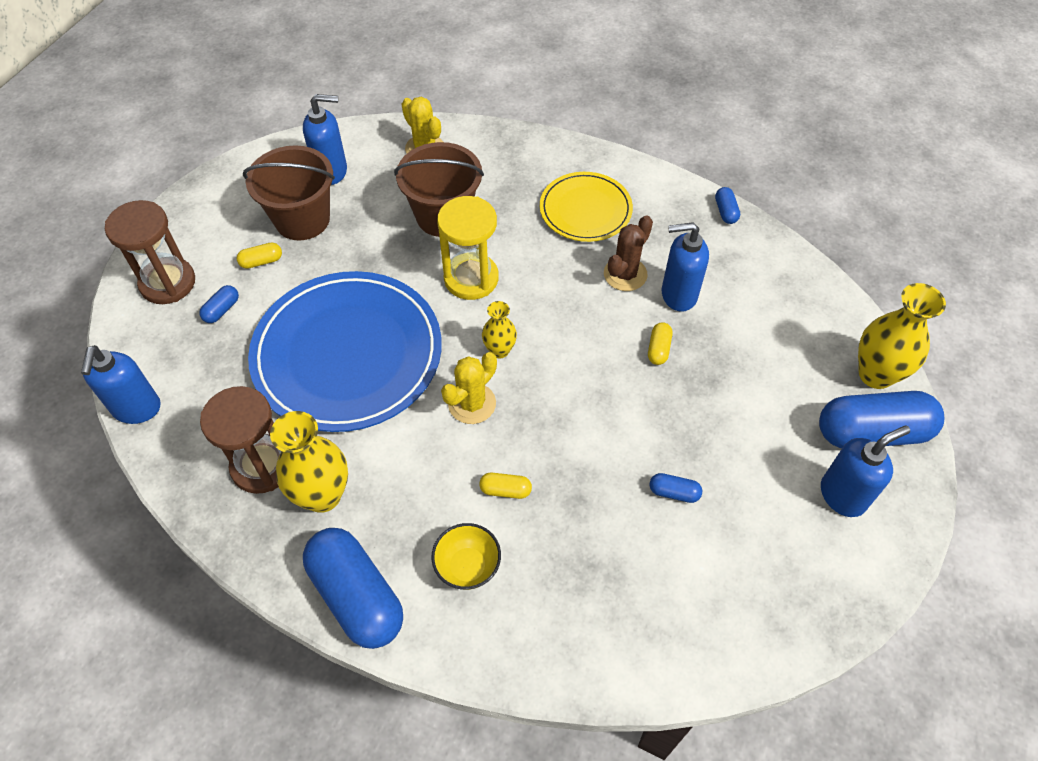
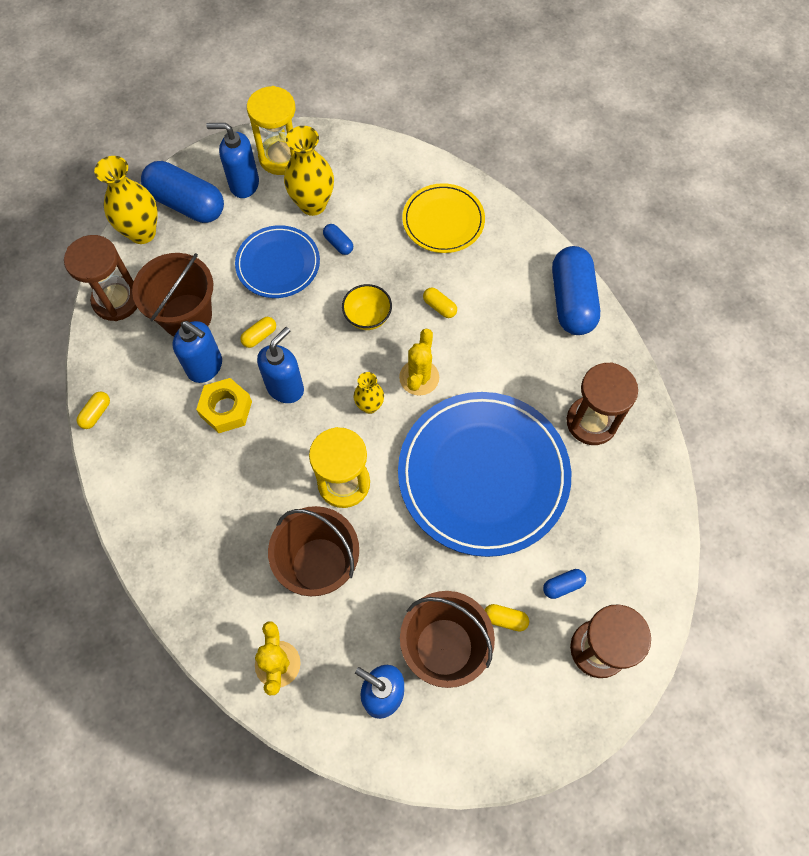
camera: 145 degrees left, 10 degrees up
blue soap dispenser [81,345,161,424] -> blue soap dispenser moved to [257,327,304,403]
yellow vase [270,411,348,513] -> yellow vase moved to [284,126,334,216]
yellow bowl [431,523,501,590] -> yellow bowl moved to [342,284,392,330]
yellow cactus [441,352,497,424] -> yellow cactus turned 60 degrees counterclockwise [399,329,439,396]
yellow plate [540,172,633,242] -> yellow plate moved to [402,183,485,253]
brown cactus [604,215,653,291] -> yellow nut [196,378,252,433]
blue capsule [715,187,740,224] -> yellow capsule [76,392,110,429]
none -> brown hourglass [64,235,137,321]
none -> brown bucket [132,253,213,336]
none -> blue plate [235,225,320,298]
none -> yellow hourglass [247,86,295,175]

